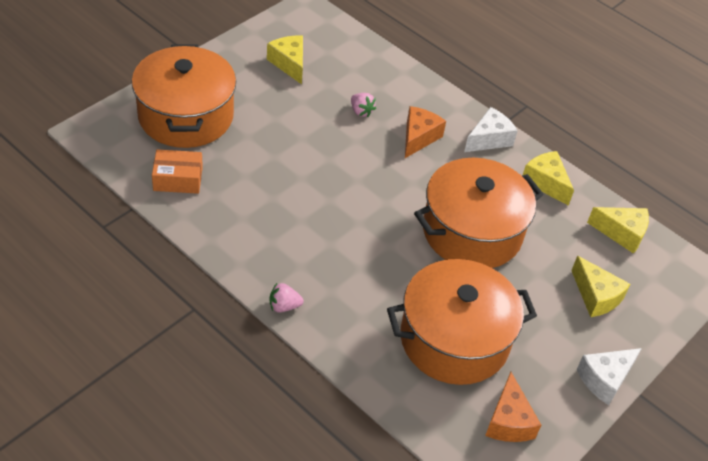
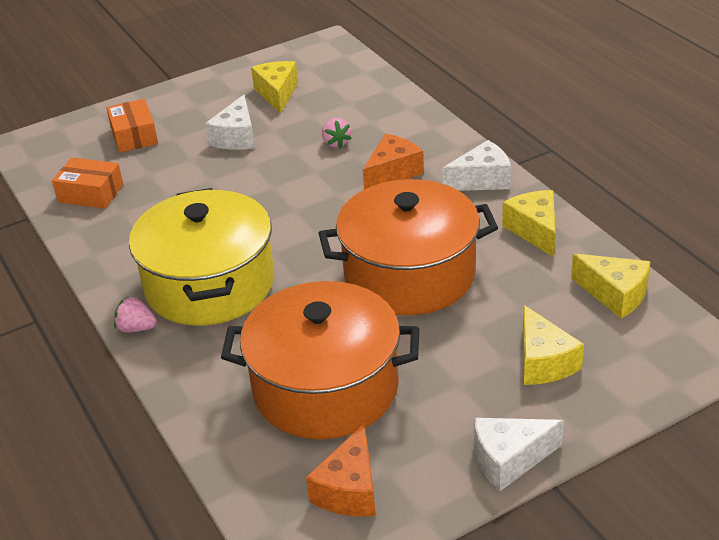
camera: 25 degrees right, 10 degrees down
orange pot [131,44,236,148] -> orange box [106,99,158,153]
none -> yellow pot [129,188,274,326]
none -> white cheese [205,95,255,150]

